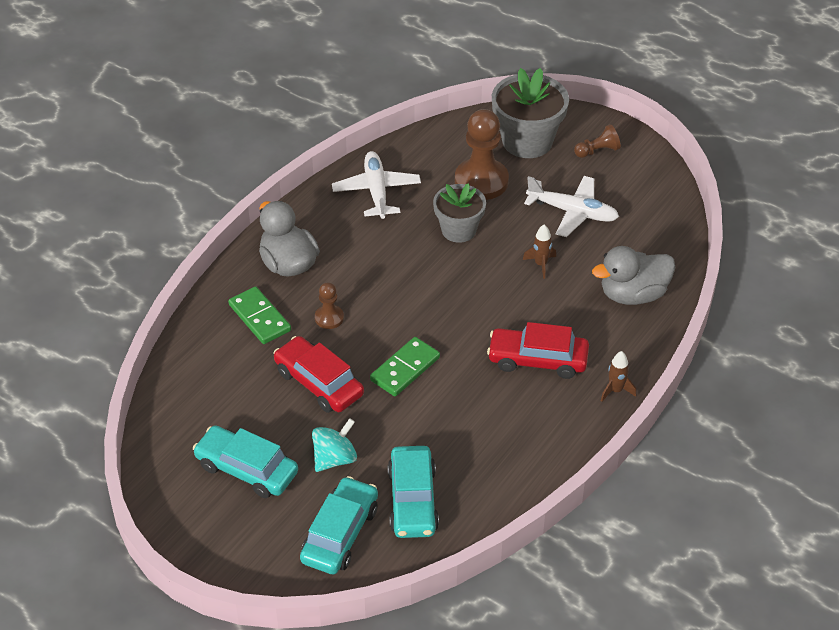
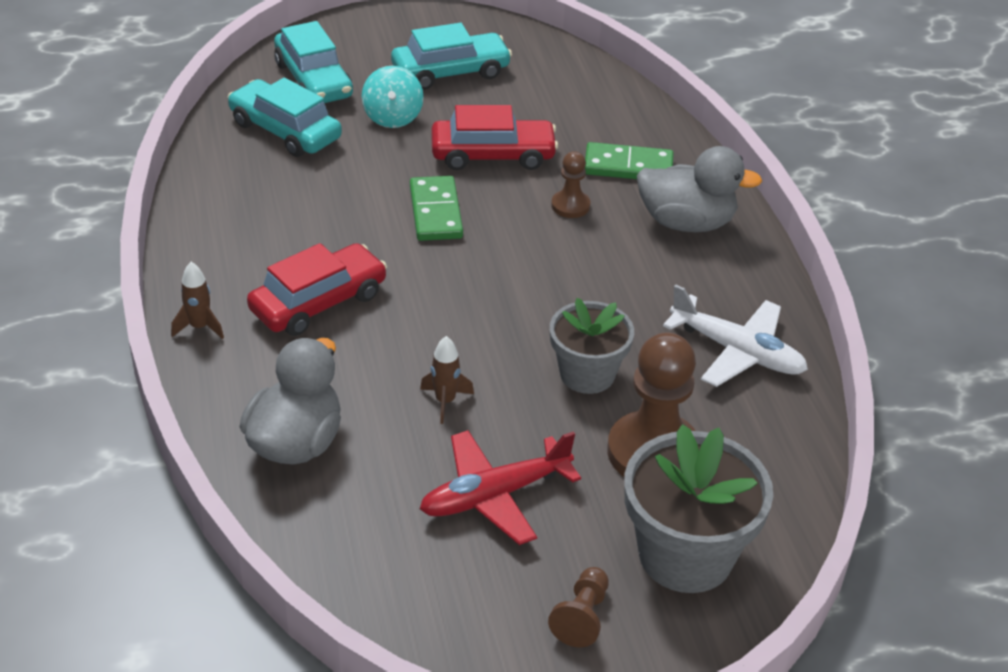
camera: 130 degrees right, 5 degrees down
white plane [524,176,619,237] -> red plane [420,430,581,545]

